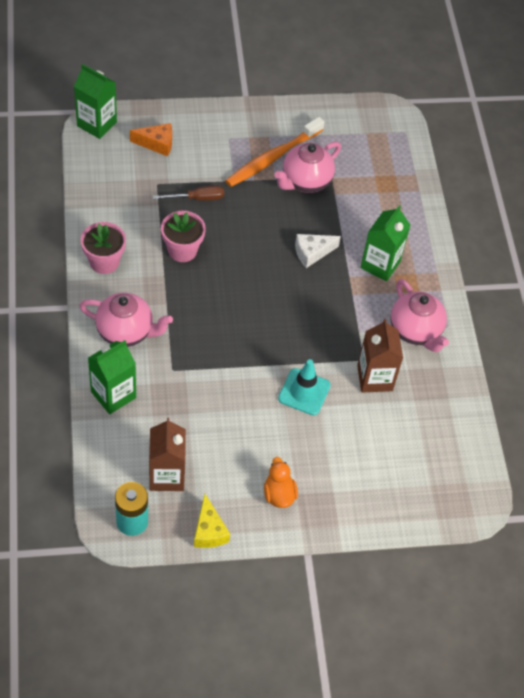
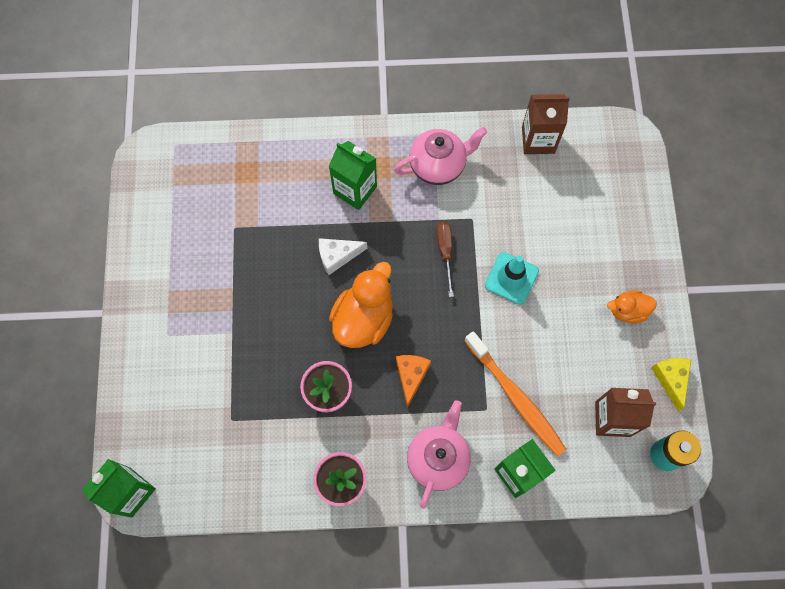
camera: 80 degrees left, 15 degrees up
orange cheese [130,123,172,156] -> orange cheese moved to [396,355,431,408]
brown screwdriver [153,185,224,201] -> brown screwdriver moved to [436,221,454,297]
yellow cheese [194,494,230,548] -> yellow cheese turned 90 degrees counterclockwise [651,358,692,411]
orange toothbrush [225,117,325,187] -> orange toothbrush moved to [464,331,567,457]
pink teapot [275,142,341,193] -> none
white cheese [295,234,341,268] -> white cheese turned 90 degrees clockwise [319,238,367,275]
brown carton [357,319,403,392] -> brown carton moved to [522,94,570,154]
none -> orange duck [329,262,393,348]

